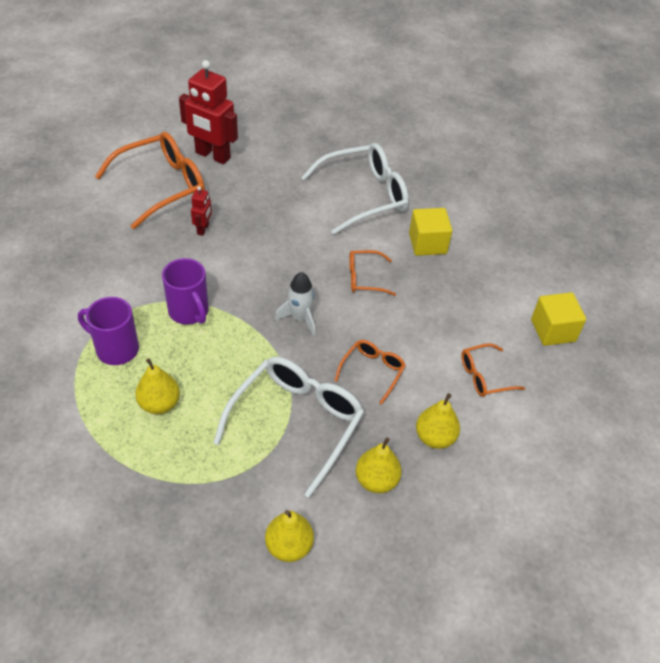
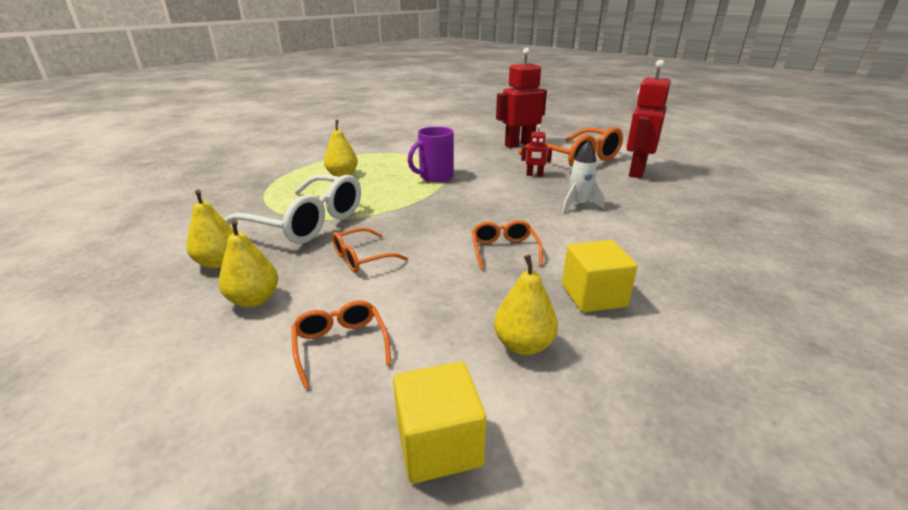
camera: 90 degrees right, 20 degrees down
purple mug [78,297,139,365] -> none
yellow pear [265,510,314,562] -> yellow pear moved to [494,255,558,355]
white rocket [275,272,315,336] -> white rocket moved to [562,141,605,212]
white glasses [301,143,409,235] -> none
orange glasses [334,340,406,405] -> orange glasses turned 120 degrees clockwise [332,227,408,273]
none -> red robot [496,48,547,148]

